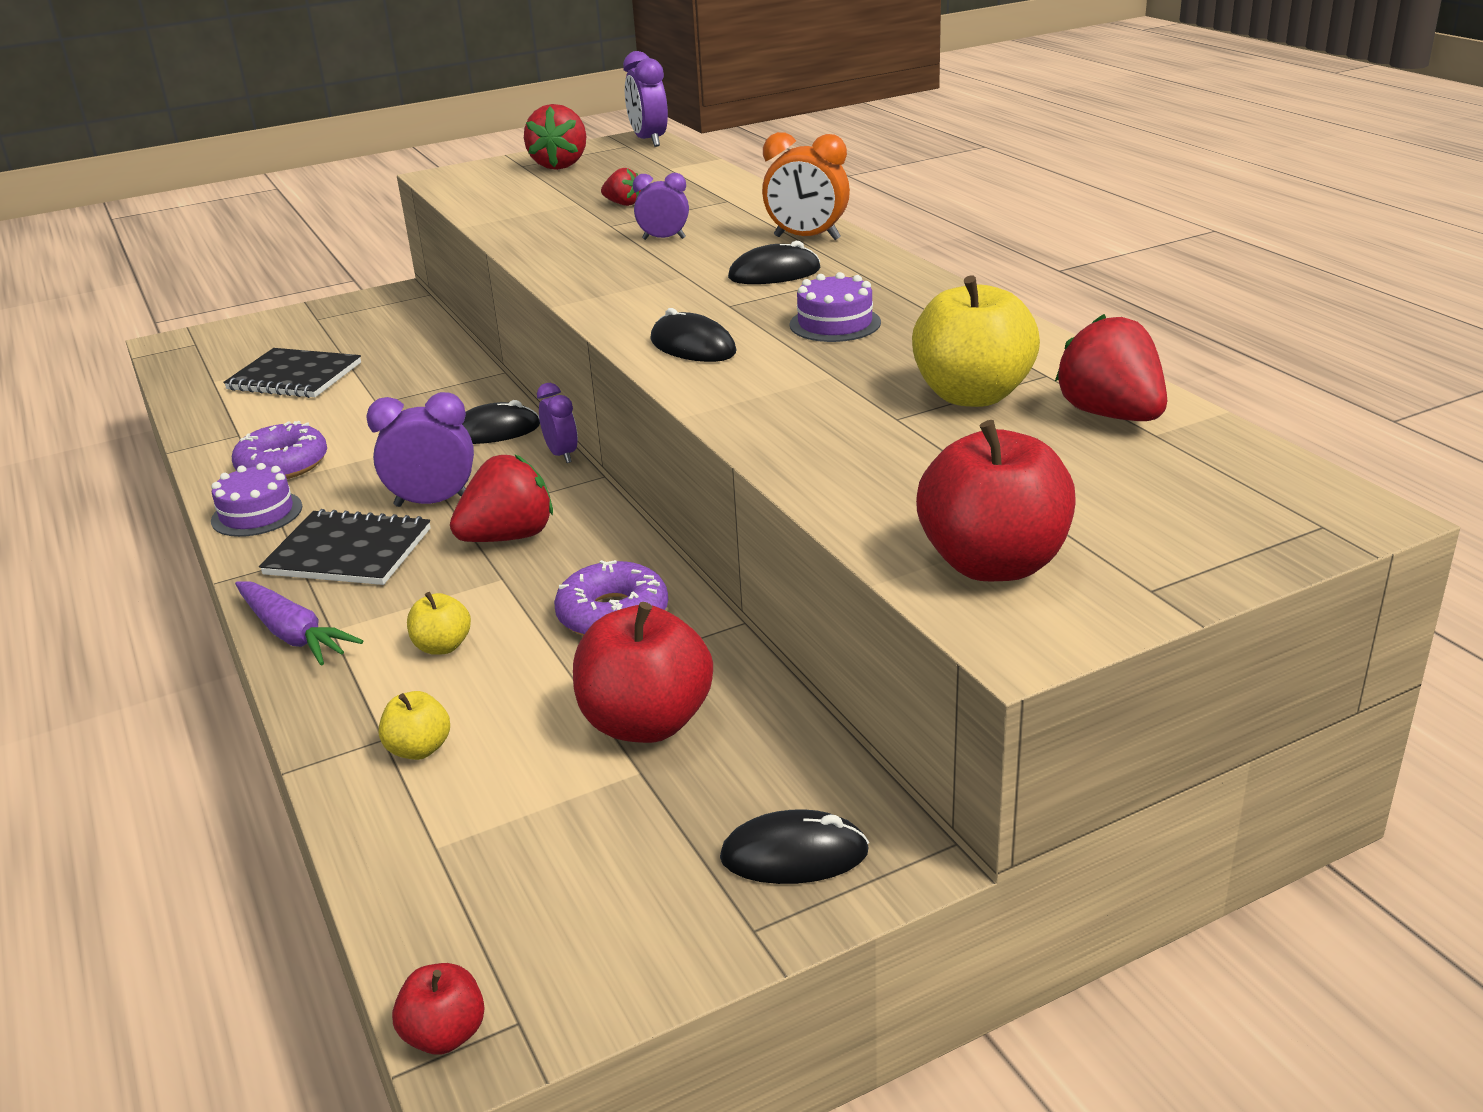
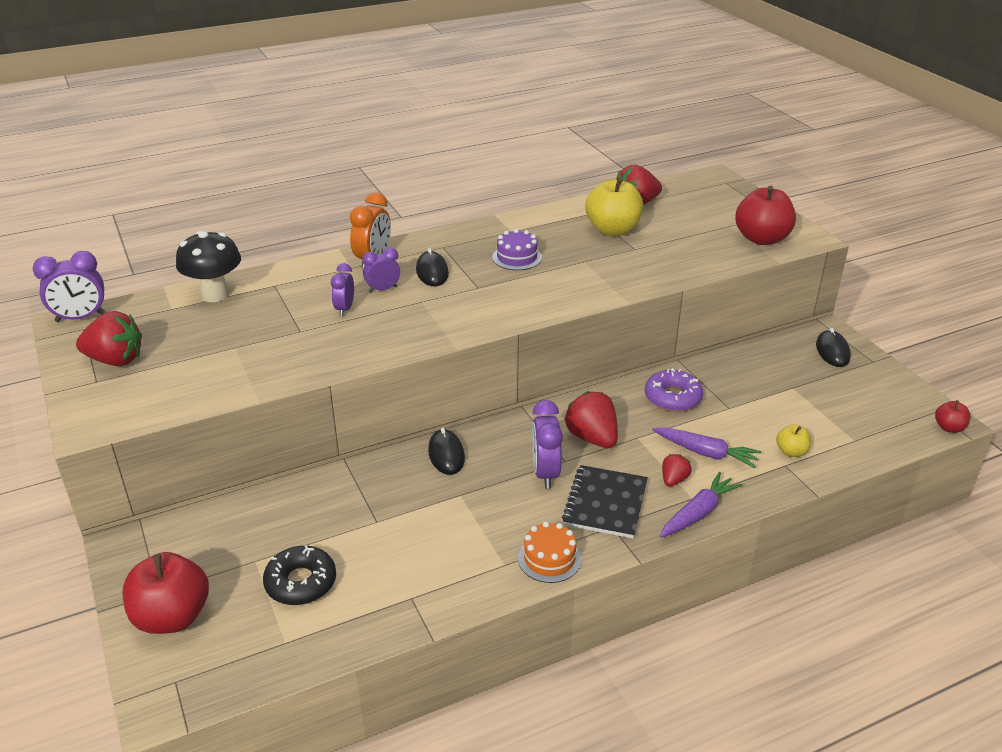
camera: 90 degrees left, 5 degrees up
purple cake [211,463,302,537] -> orange cake [518,522,581,583]
black notebook [223,348,361,398] -> black donut [263,545,336,605]
purple donut [232,421,327,479] -> none
yellow apple [407,592,471,655] -> purple carrot [652,427,761,468]
purple clock [537,383,578,463] -> purple clock moved to [363,248,400,293]
red apple [573,602,713,743] -> red apple moved to [122,552,209,634]
red strawberry [601,168,641,206] -> red strawberry moved to [662,454,692,487]
black mouse [650,308,737,362] -> none
none -> black mushroom [176,231,241,302]

